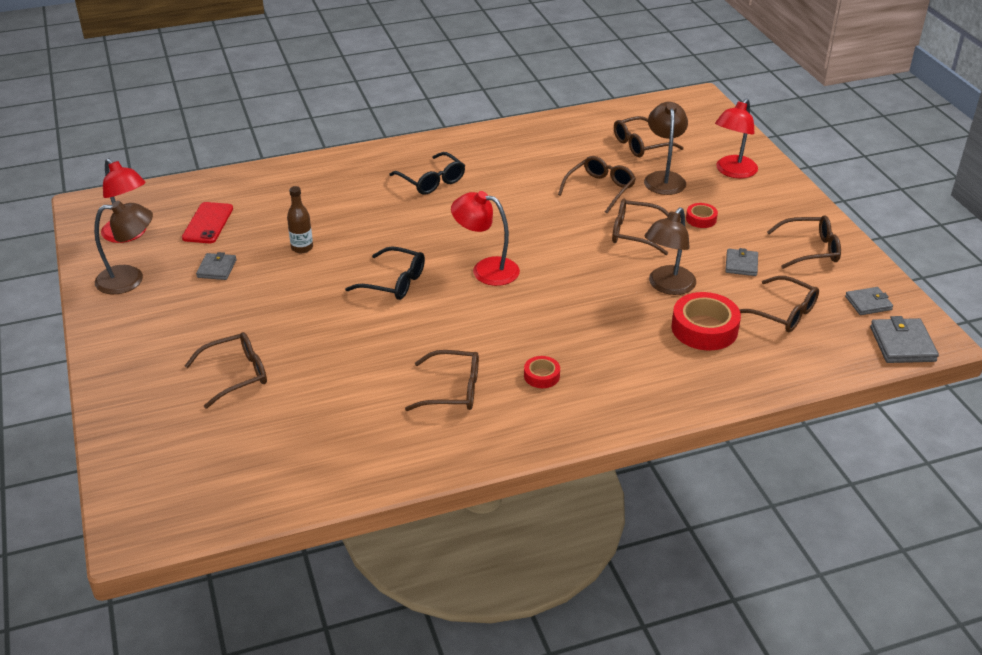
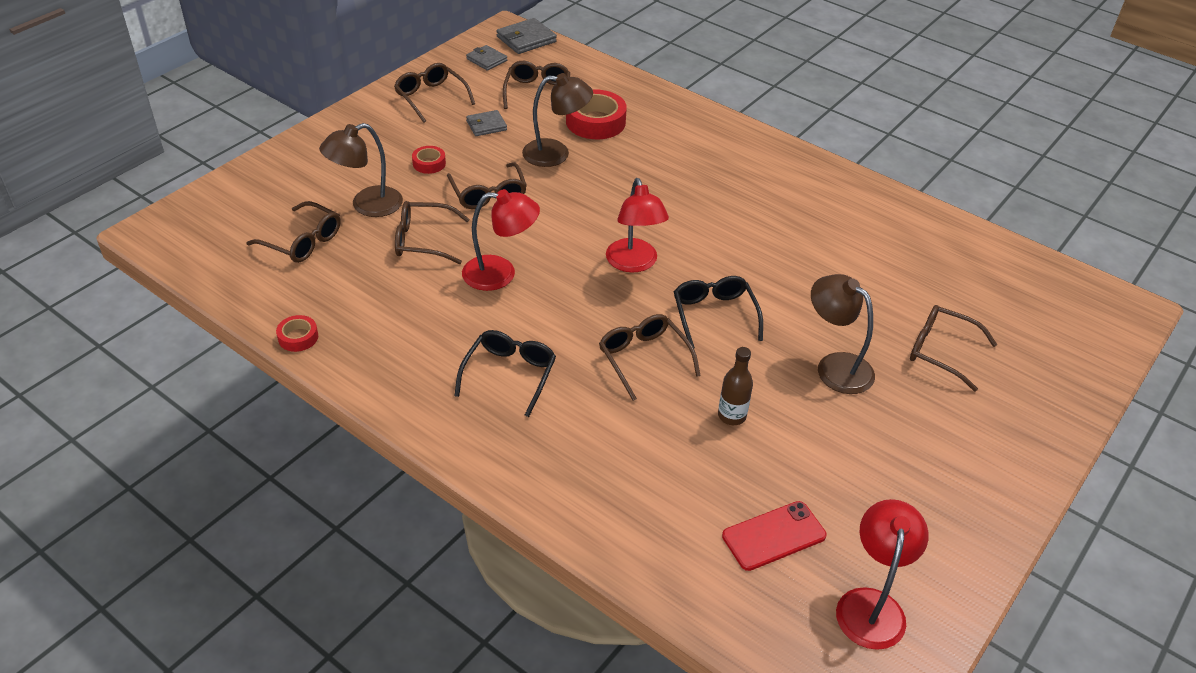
camera: 125 degrees left, 5 degrees up
brown lamp [94,201,153,294] -> brown lamp moved to [811,274,875,394]
grey wallet [196,252,236,280] -> none
brown glasses [405,350,479,411] -> brown glasses moved to [599,314,701,401]
red tape [524,356,560,388] -> red tape moved to [276,315,318,352]
red lamp [715,98,758,178] -> red lamp moved to [462,189,540,291]

